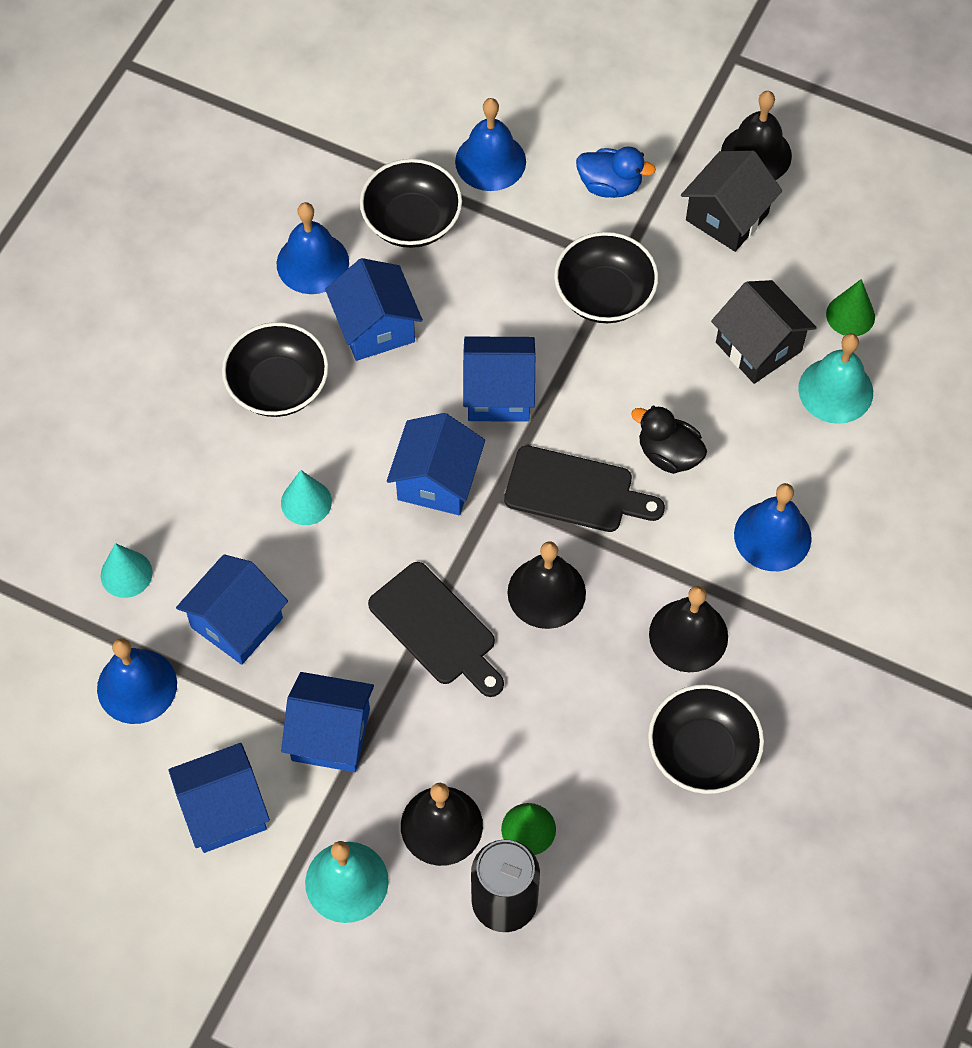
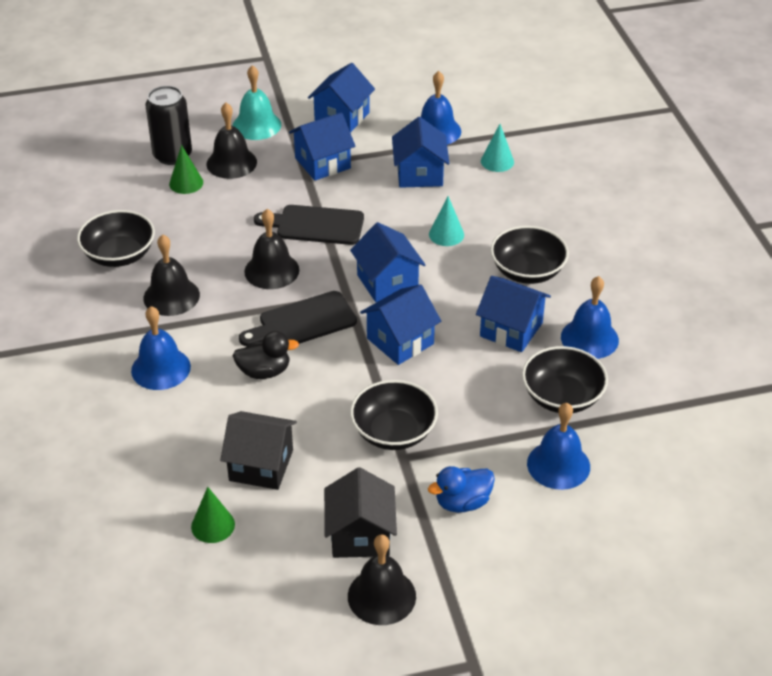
camera: 140 degrees right, 20 degrees down
turquoise bell [798,333,873,424] -> none

